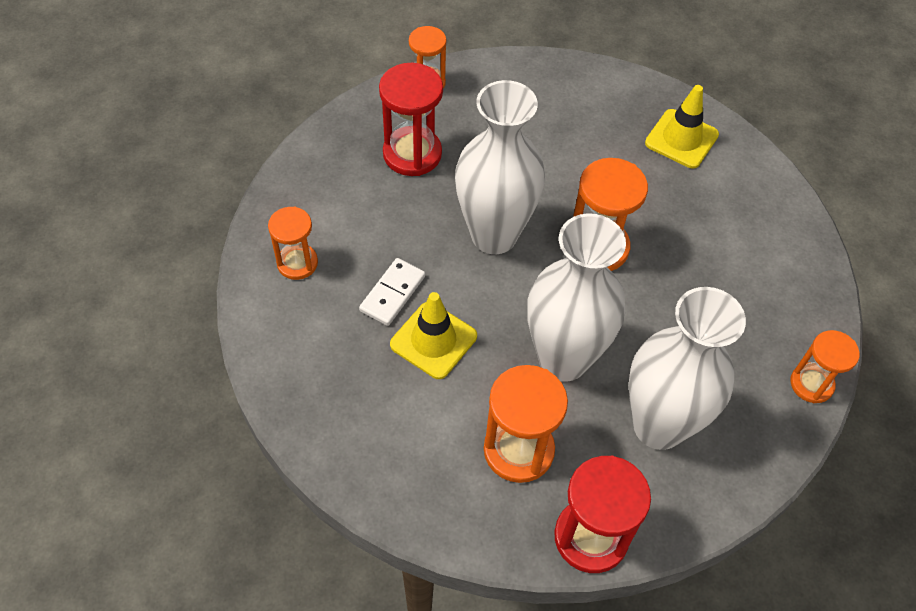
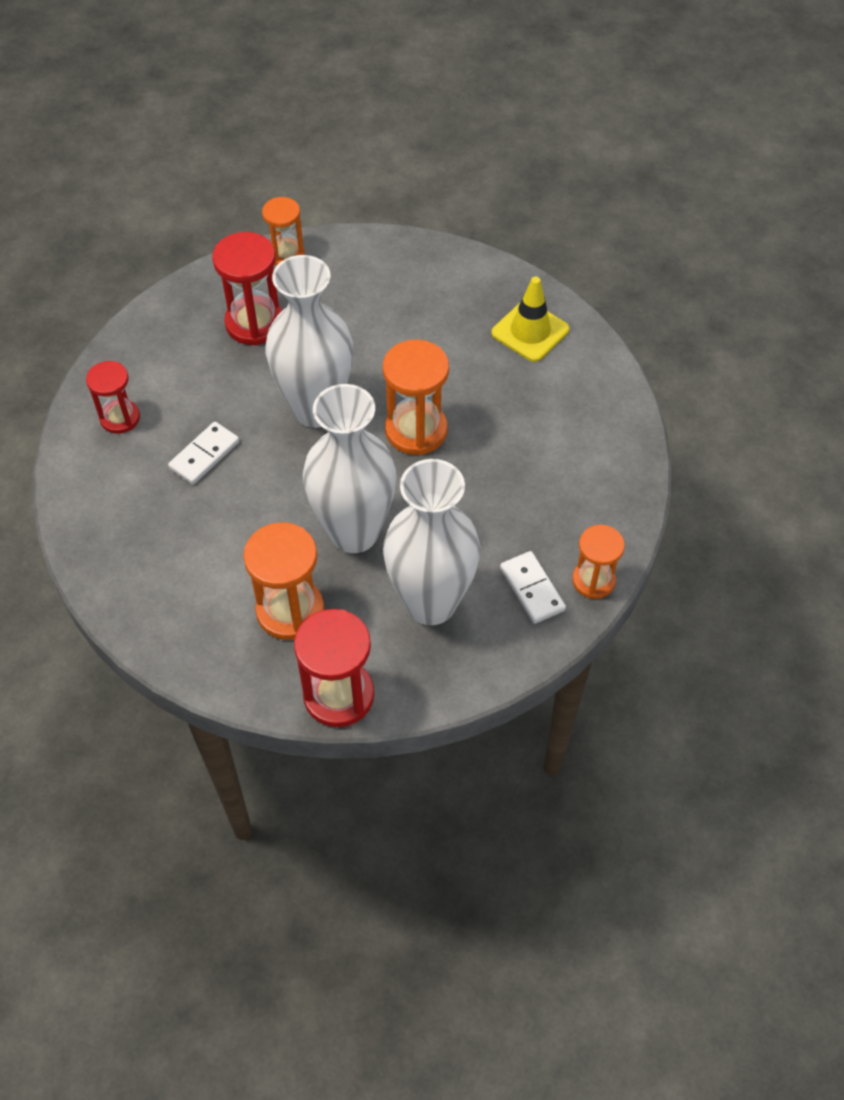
camera: 10 degrees right, 0 degrees up
orange hourglass [268,207,318,280] -> red hourglass [86,361,140,434]
yellow traffic cone [390,292,477,379] -> none
none -> white domino [500,551,566,624]

